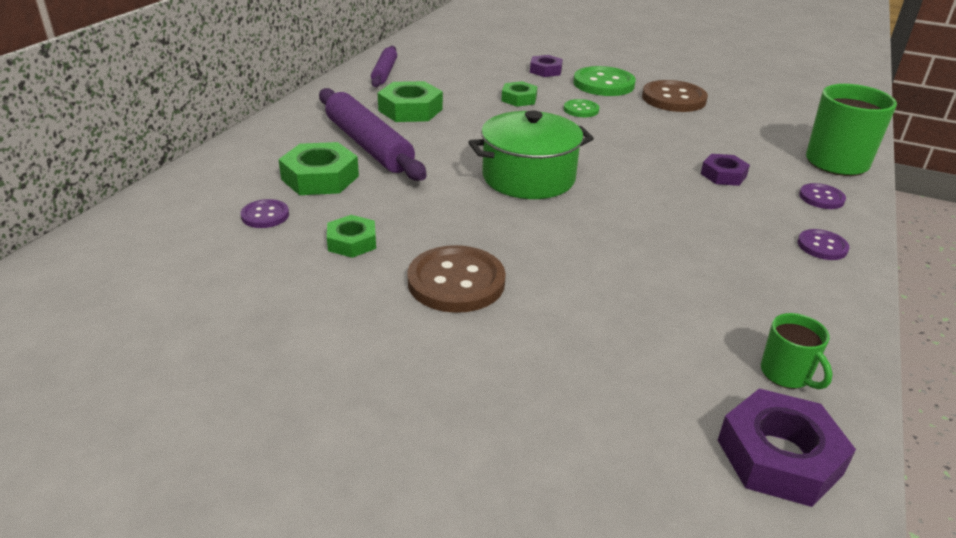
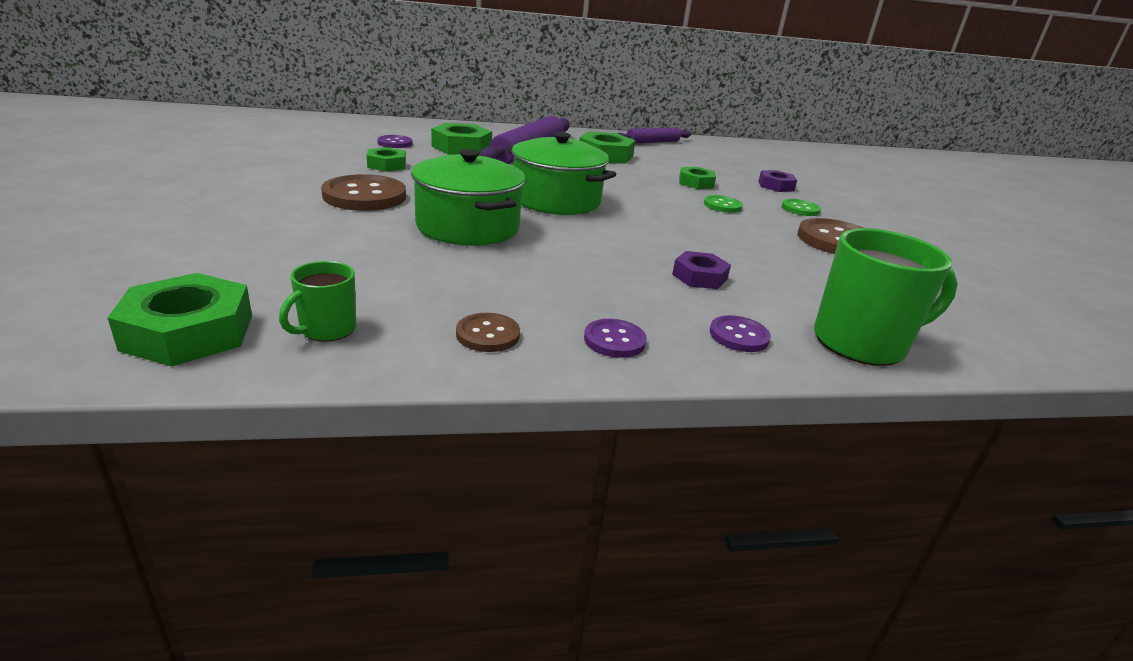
camera: 55 degrees right, 5 degrees down
green button [573,66,636,96] -> green button [782,199,821,216], size x0.54
purple nut [718,388,856,507] -> green nut [108,273,252,366]
none -> green pot [411,149,526,246]
none -> brown button [456,313,520,352]

